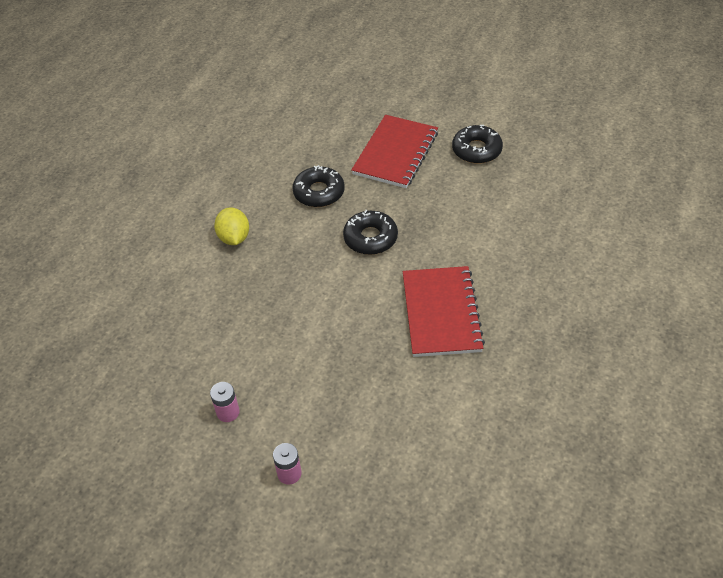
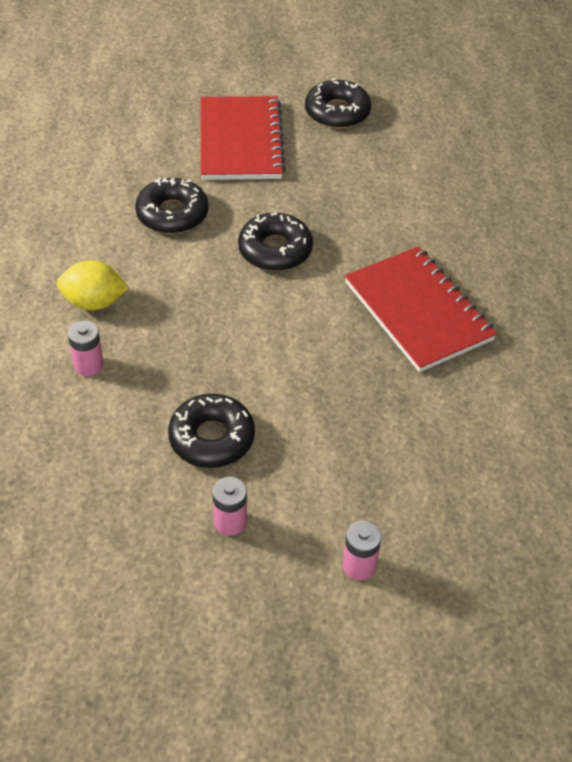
camera: 30 degrees left, 0 degrees up
yellow lemon [214,207,249,245] -> yellow lemon turned 45 degrees counterclockwise [57,260,129,310]
none -> pink battery [68,321,104,376]
none -> black donut [168,394,255,468]

